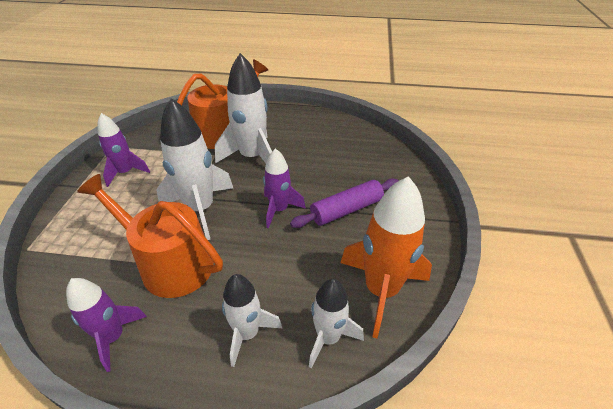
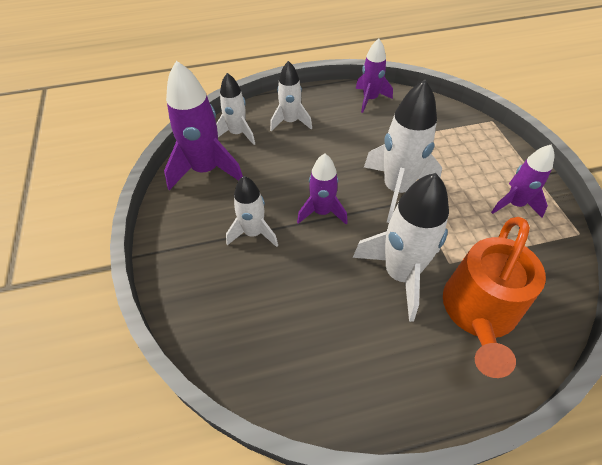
camera: 160 degrees right, 10 degrees up
orange watering can [77,174,223,298] -> none
purple rolling pin [290,178,399,228] -> white rocket [226,176,278,247]
orange rocket [341,176,432,339] -> purple rocket [164,61,243,190]

